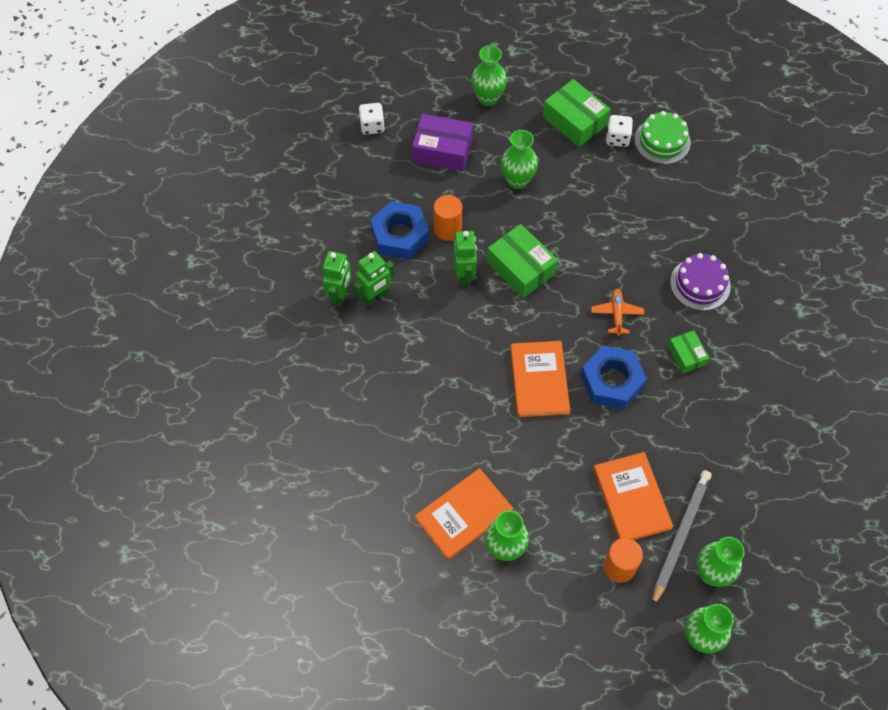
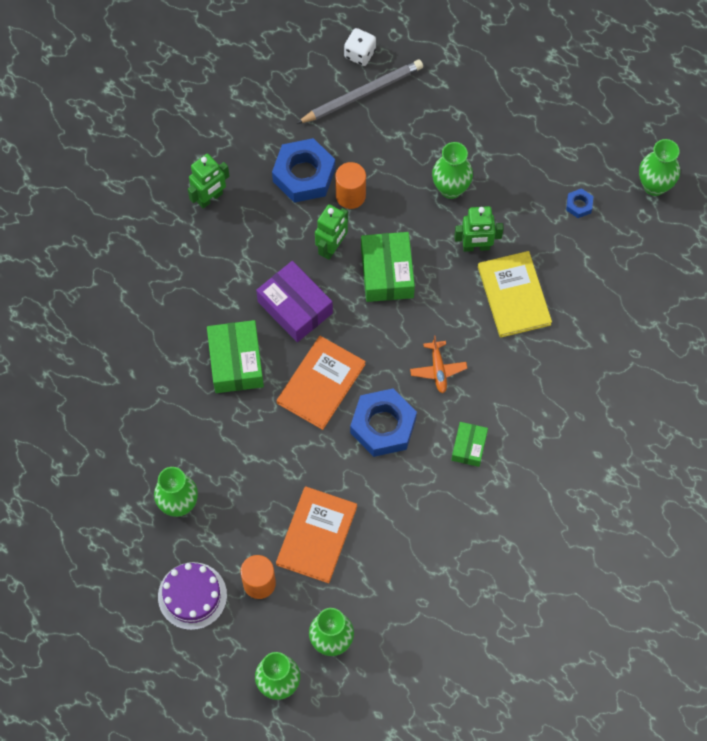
camera: 35 degrees right, 5 degrees up
green robot [354,251,395,306] -> green robot moved to [454,206,504,252]
purple box [412,114,473,171] -> purple box moved to [256,261,333,342]
orange book [415,468,513,560] -> none
green vase [471,45,507,106] -> green vase moved to [639,139,680,196]
green box [543,79,611,147] -> green box moved to [207,320,264,393]
orange plane [591,289,644,336] -> orange plane turned 135 degrees clockwise [410,336,467,393]
white dice [606,115,633,147] -> blue nut [566,188,593,218]
green cake [634,111,691,164] -> none
grey pencil [652,470,712,607] -> grey pencil moved to [296,60,423,124]
purple cake [670,253,731,311] -> purple cake moved to [158,562,227,630]
none -> yellow book [478,251,552,338]

